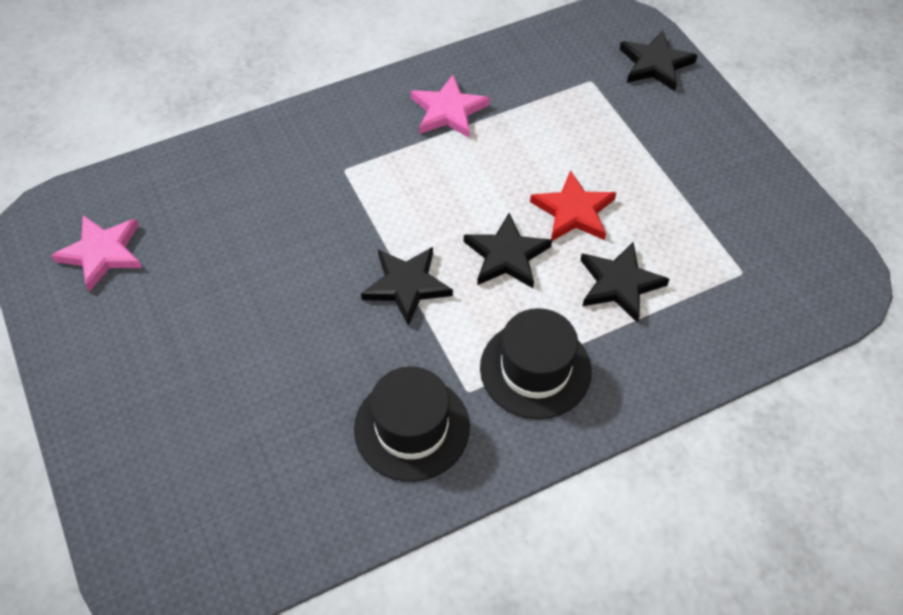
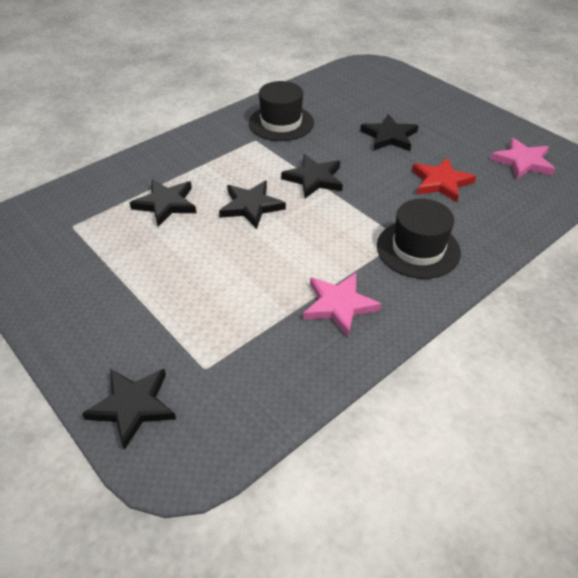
camera: 165 degrees right, 10 degrees down
black hat [480,308,592,419] -> black hat moved to [377,199,461,279]
red star [530,170,616,241] -> red star moved to [412,158,476,202]
none -> black star [360,114,419,151]

